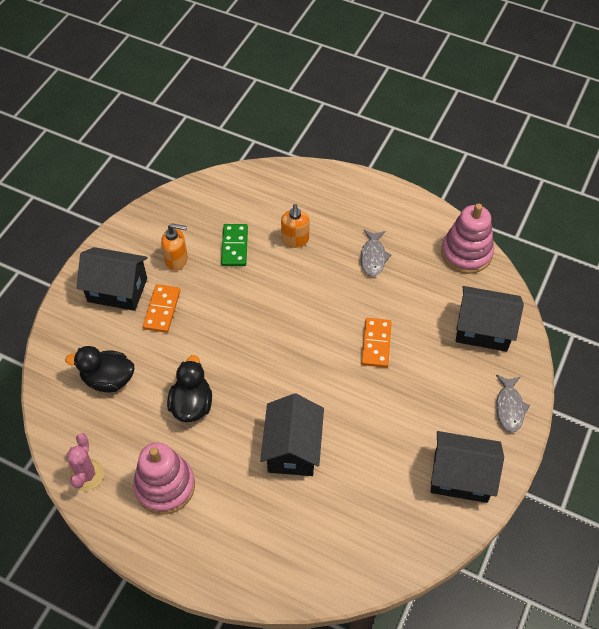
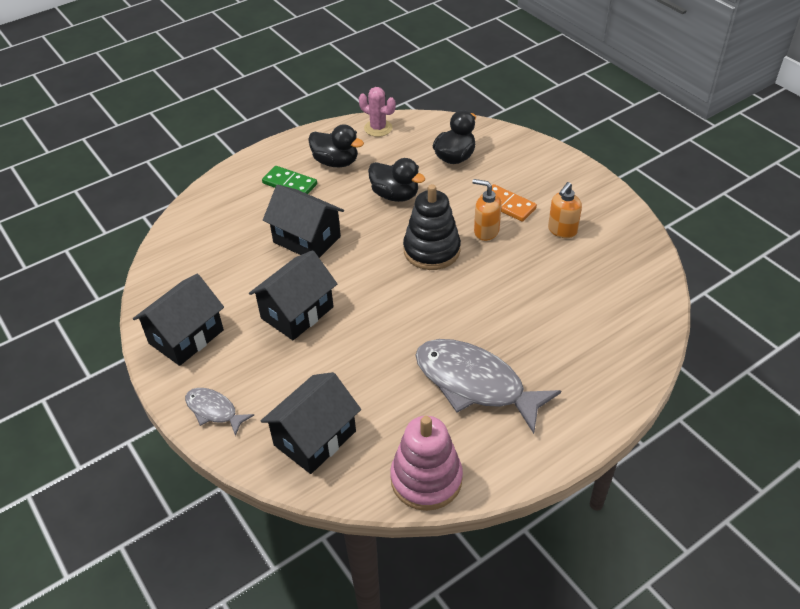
camera: 120 degrees right, 10 degrees down
black house [77,247,148,311] -> black house moved to [249,250,337,340]
pink stacking toy [133,443,195,515] -> black duck [308,124,364,167]
green domino [221,224,248,266] -> green domino moved to [262,166,317,194]
orange soap dispenser [281,204,310,248] -> orange soap dispenser moved to [473,179,502,241]
grey fish [360,230,392,276] -> grey fish [416,339,561,434], size x2.01
orange domino [361,318,392,368] -> none
none -> black stacking toy [403,184,461,270]

